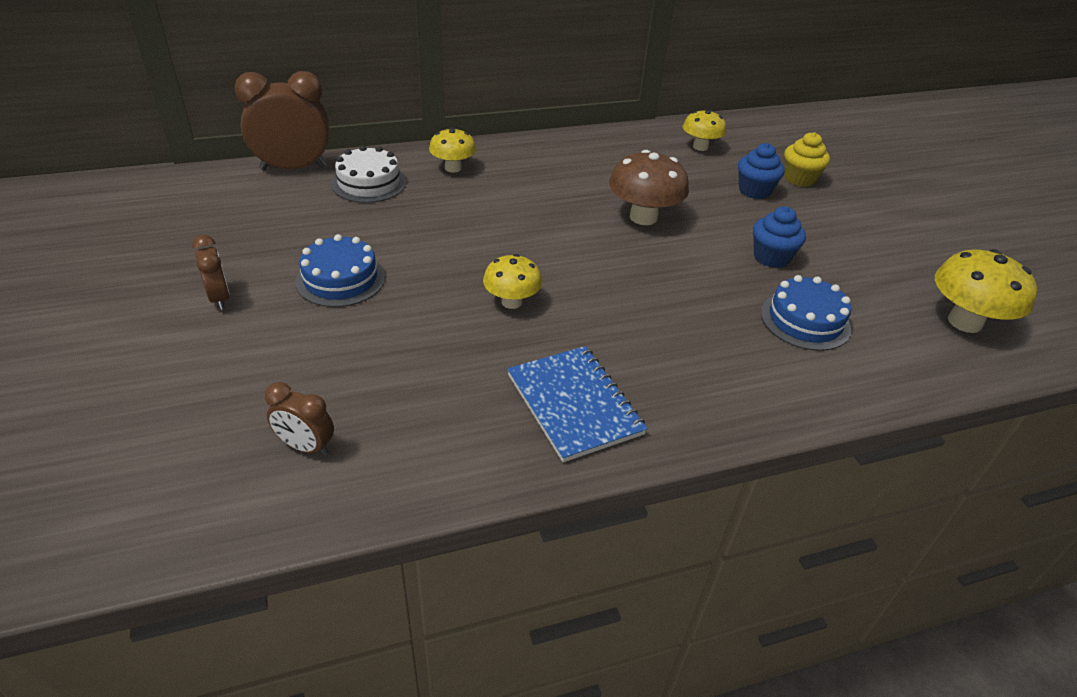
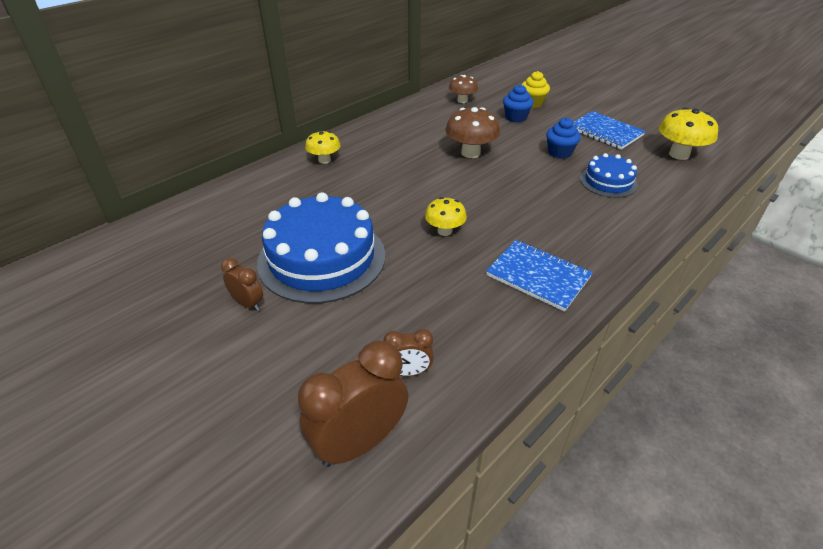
camera: 25 degrees left, 0 degrees up
brown clock [235,71,329,170] -> brown clock moved to [298,341,408,467]
blue cake [295,234,385,307] -> blue cake [257,192,385,304], size x1.91
white cake [331,146,406,203] -> none
yellow mushroom [683,110,726,151] -> brown mushroom [449,75,478,103]
none -> blue notebook [573,111,646,150]

